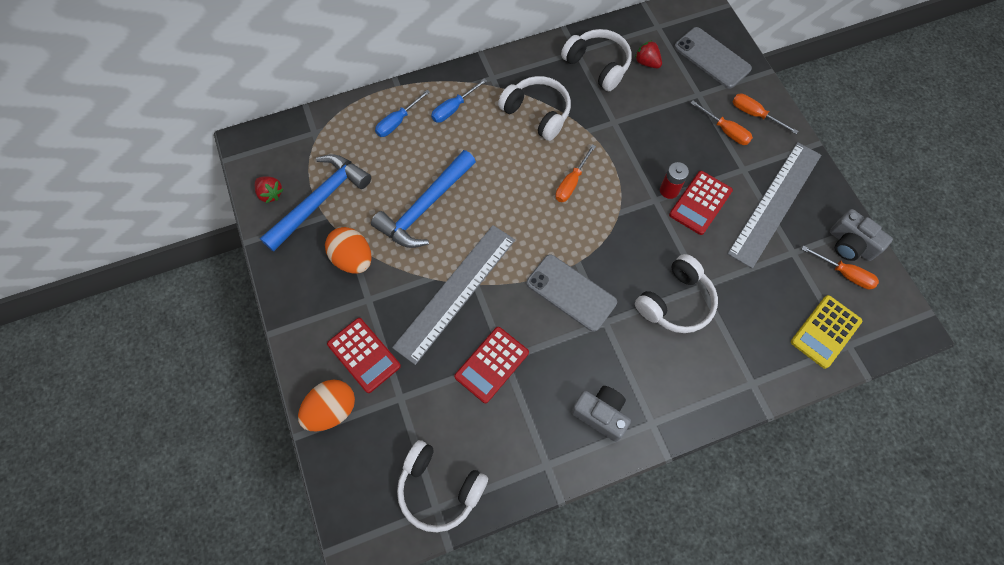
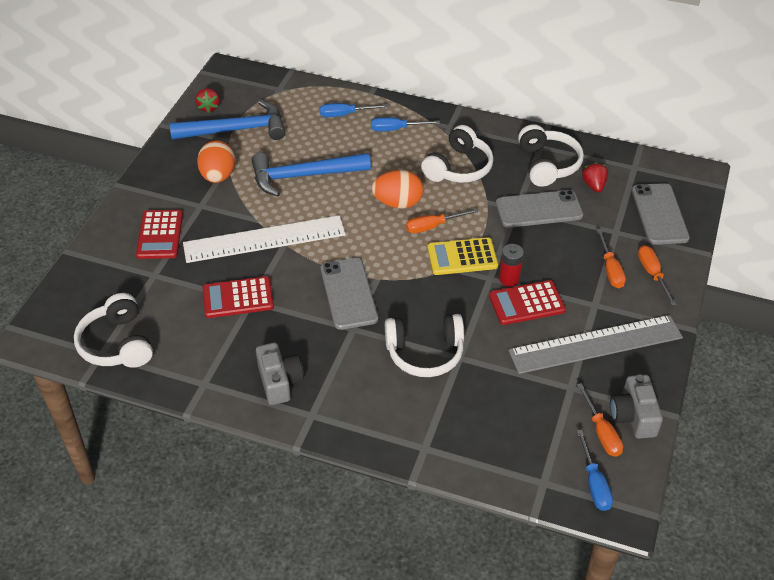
camera: 40 degrees right, 20 degrees down
orange egg [298,379,355,431] -> orange egg moved to [372,170,423,208]
grey ruler [392,225,515,365] -> white ruler [183,215,346,263]
white headphones [498,76,571,141] -> white headphones turned 45 degrees clockwise [421,125,494,183]
yellow calculator [791,295,862,369] -> yellow calculator moved to [427,237,498,275]
none -> grey phone [496,190,583,228]
none -> blue screwdriver [577,430,613,511]

